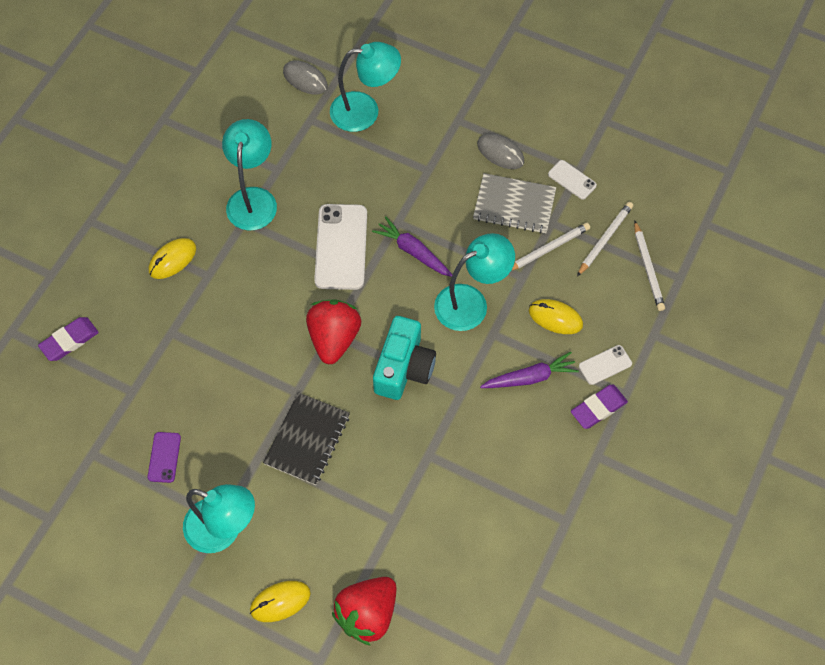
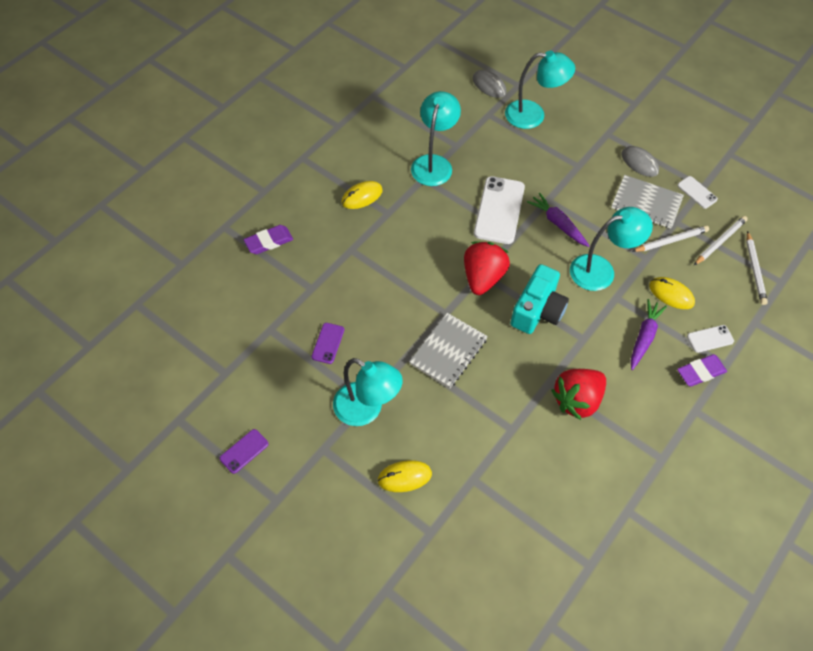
camera: 10 degrees right, 5 degrees down
black notebook [263,392,350,485] -> grey notebook [409,313,488,388]
red strawberry [332,577,397,646] -> red strawberry moved to [551,369,606,420]
purple carrot [480,352,579,388] -> purple carrot turned 60 degrees counterclockwise [631,299,667,370]
none -> purple phone [220,429,268,474]

